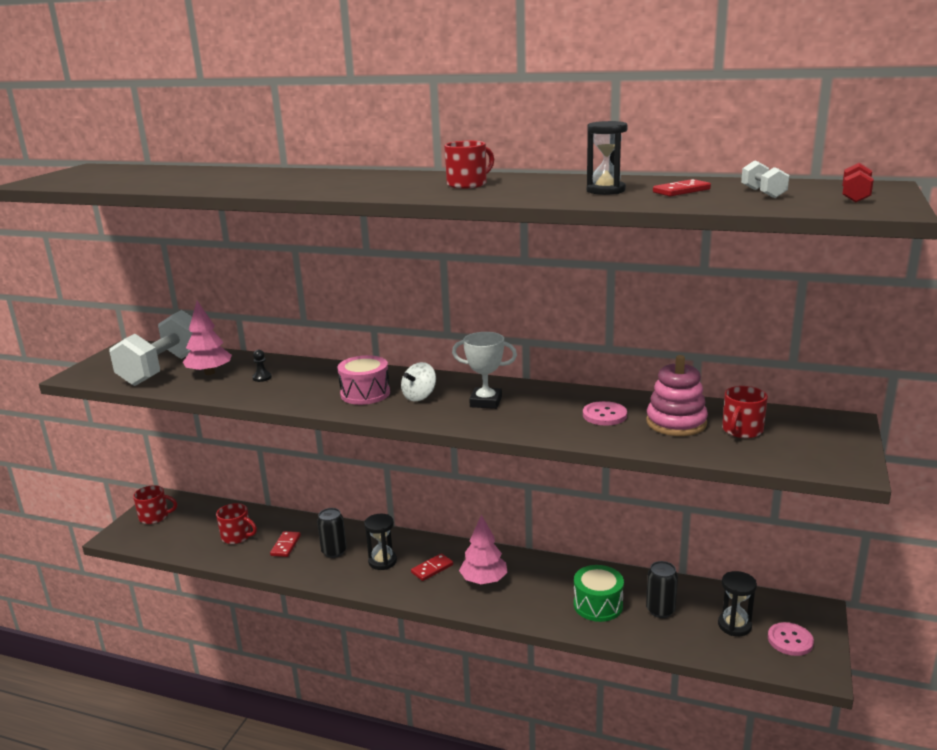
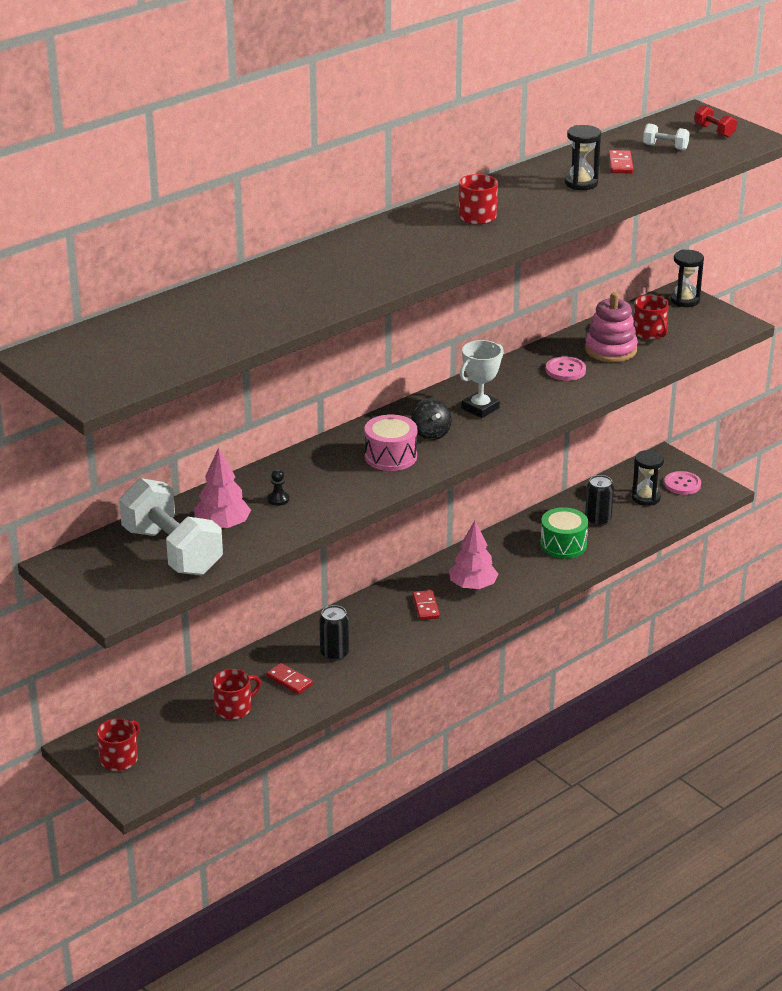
camera: 60 degrees left, 10 degrees up
black hourglass [364,514,397,570] -> black hourglass moved to [670,250,704,307]
white spinning top [401,362,436,402] -> black spinning top [411,398,452,440]

